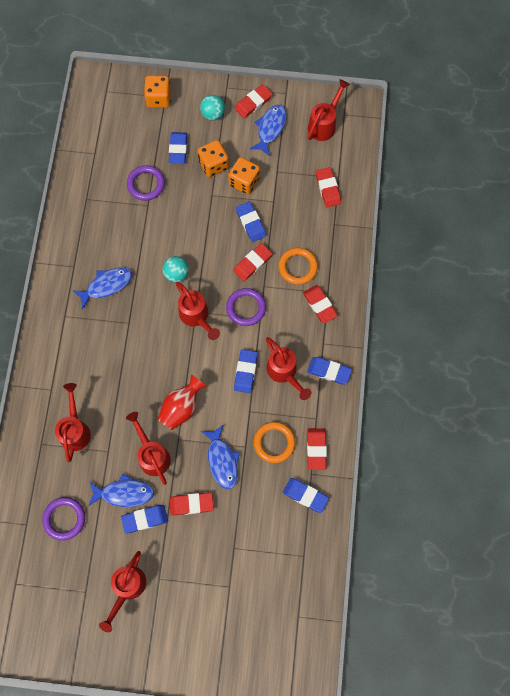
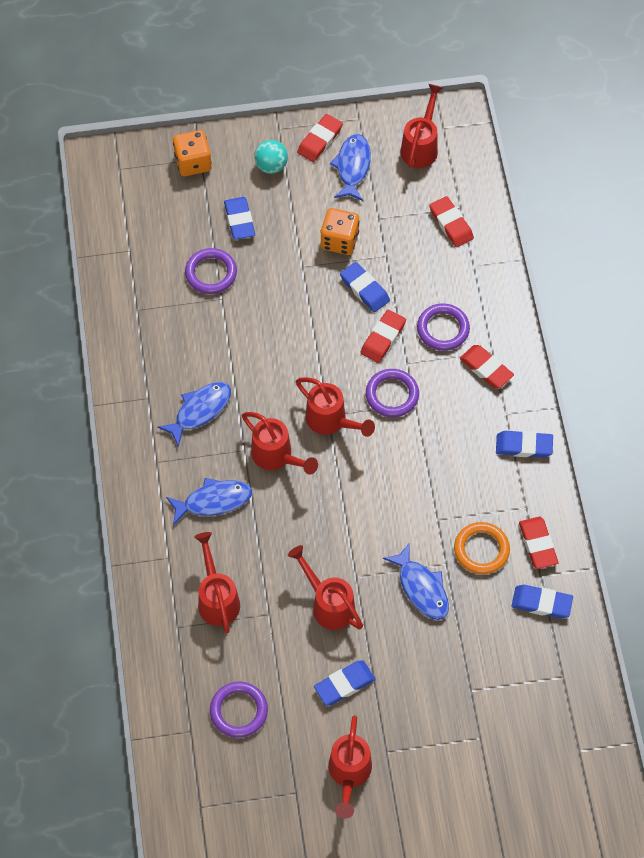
camera: 15 degrees left, 10 degrees down
blue fish [88,474,154,507] -> blue fish moved to [166,478,252,525]
red vase [158,374,207,430] -> none
turquoise ball [163,256,189,283] -> none
red eraser [169,492,214,516] -> none
orange dice [197,140,229,177] -> none
blue eraser [234,349,258,393] -> none
red watering can [266,337,311,400] -> red watering can moved to [242,412,318,475]
orange ring [279,248,318,285] -> purple ring [417,303,470,351]

